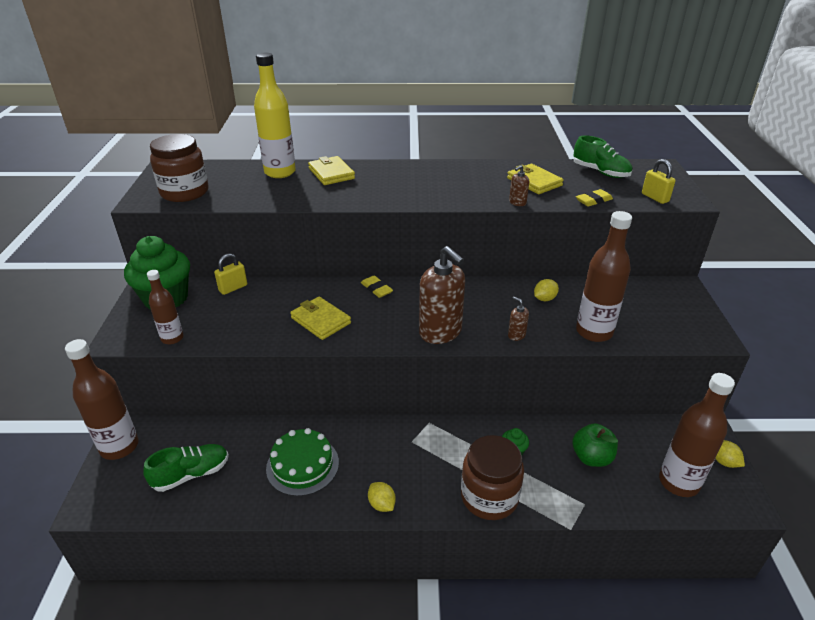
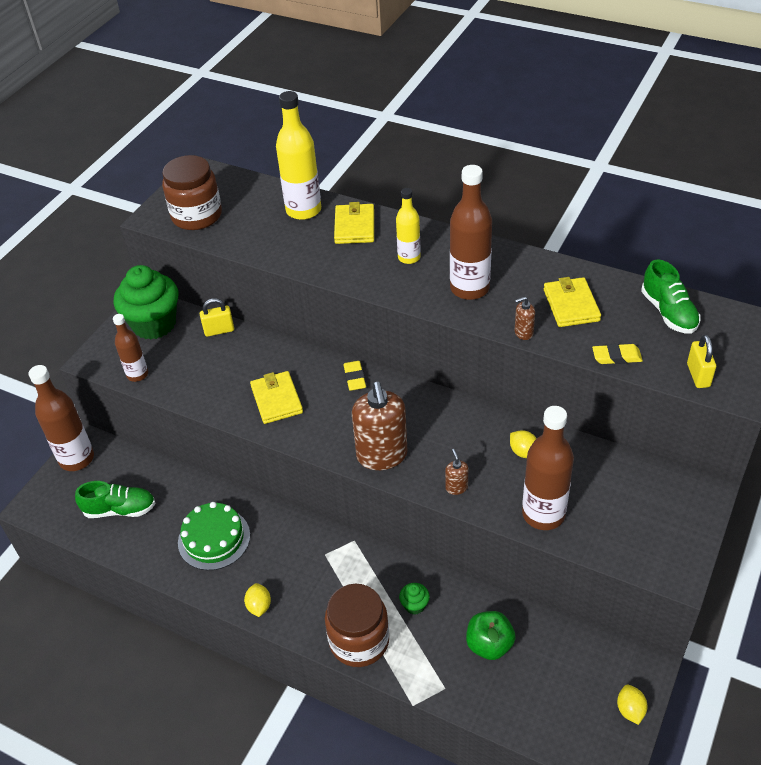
camera: 30 degrees right, 10 degrees up
yellow lemon [534,279,559,301] -> yellow lemon turned 60 degrees clockwise [510,430,537,458]
brown bottle [659,373,735,497] -> brown bottle moved to [450,165,492,300]
none -> yellow bottle [396,188,421,264]

